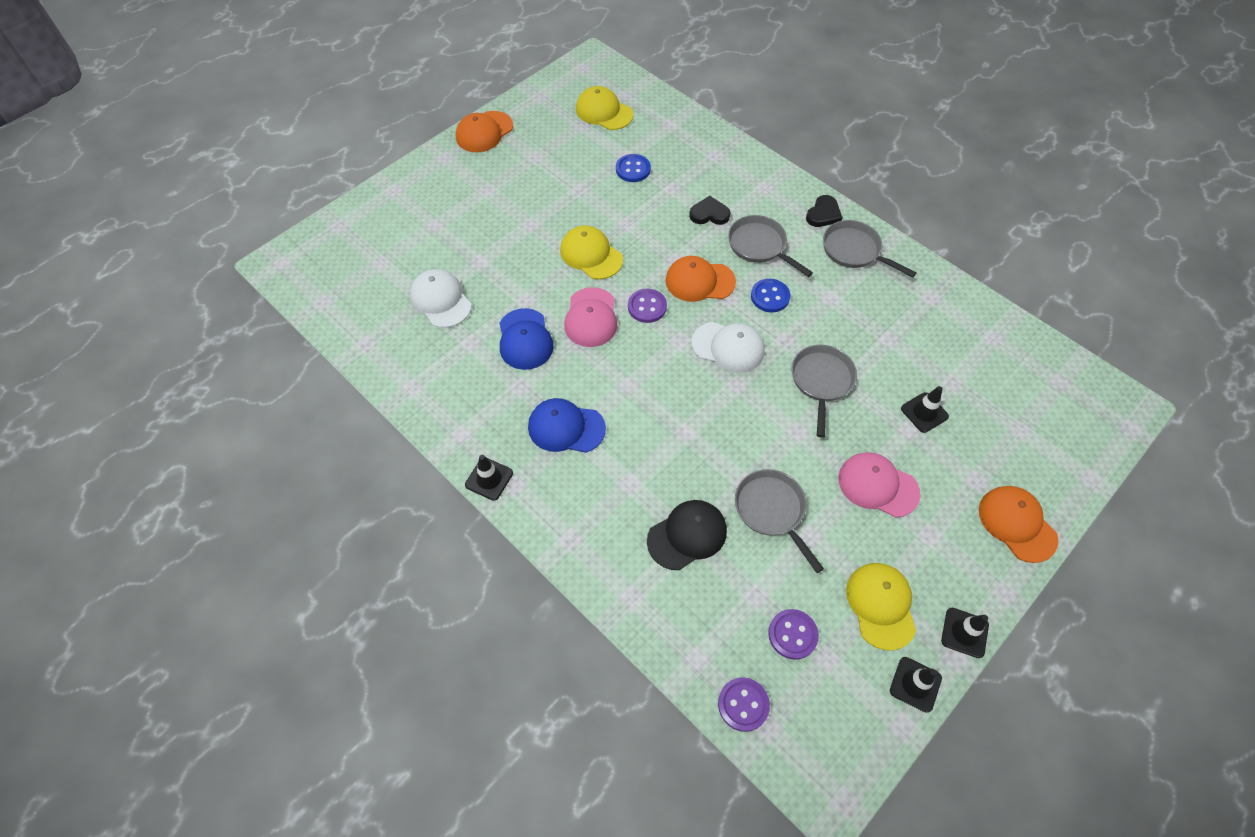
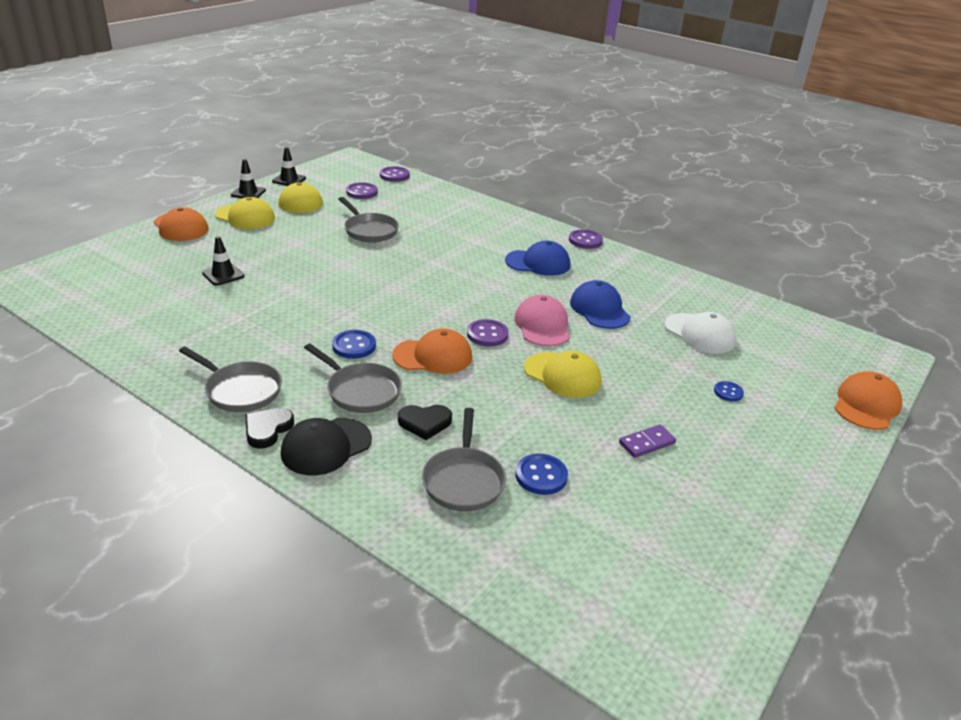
camera: 170 degrees right, 25 degrees down
orange cap [456,111,513,152] -> orange cap moved to [834,372,902,430]
black traffic cone [465,455,513,501] -> purple button [569,229,603,249]
yellow cap [576,86,633,130] -> yellow cap moved to [215,197,275,229]
black cap [647,500,727,570] -> black cap moved to [281,418,372,475]
white cap [691,322,765,373] -> none
grey pan [792,345,857,437] -> grey pan moved to [422,408,506,511]
pink cap [838,452,920,518] -> none
none -> purple domino [619,424,676,458]
none -> blue button [714,381,744,402]

